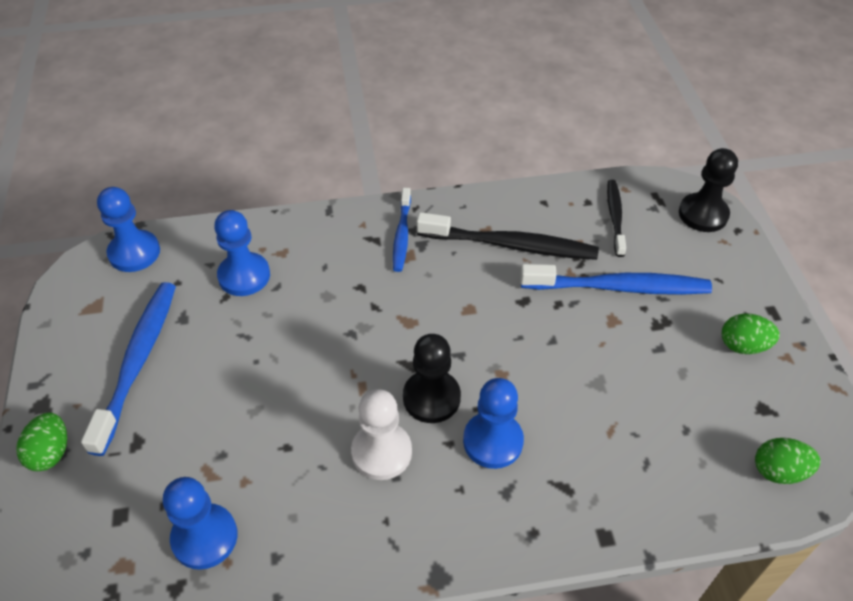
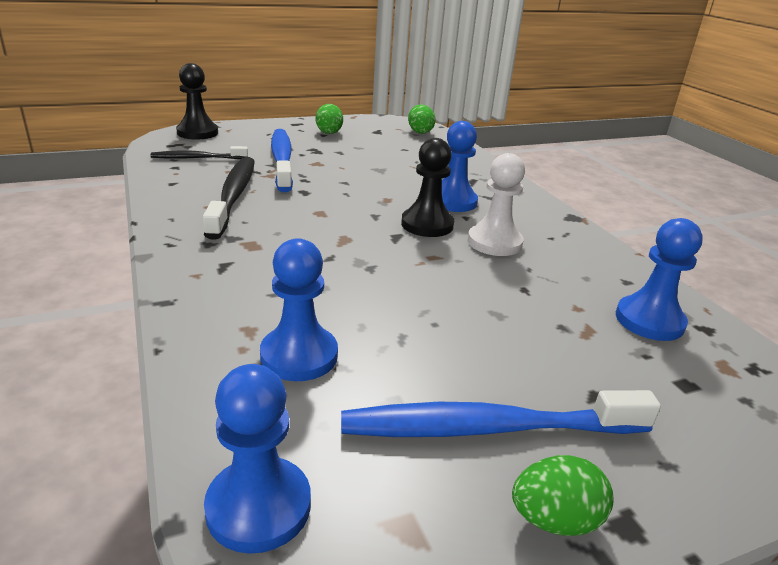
camera: 105 degrees left, 20 degrees down
green egg [16,412,67,471] -> green egg moved to [512,455,614,536]
blue toothbrush [393,188,411,272] -> none

